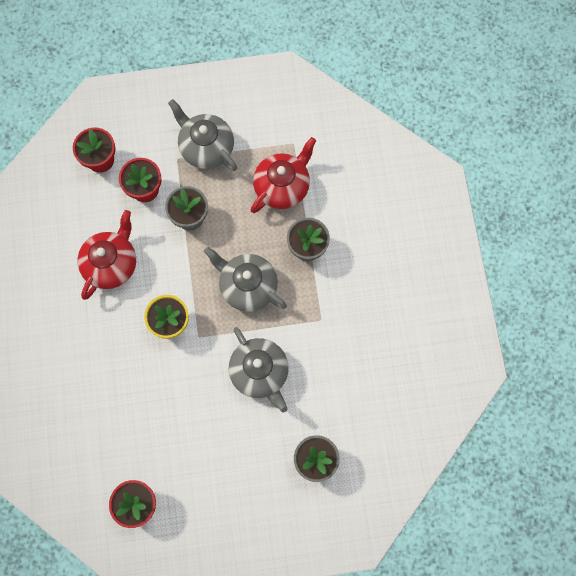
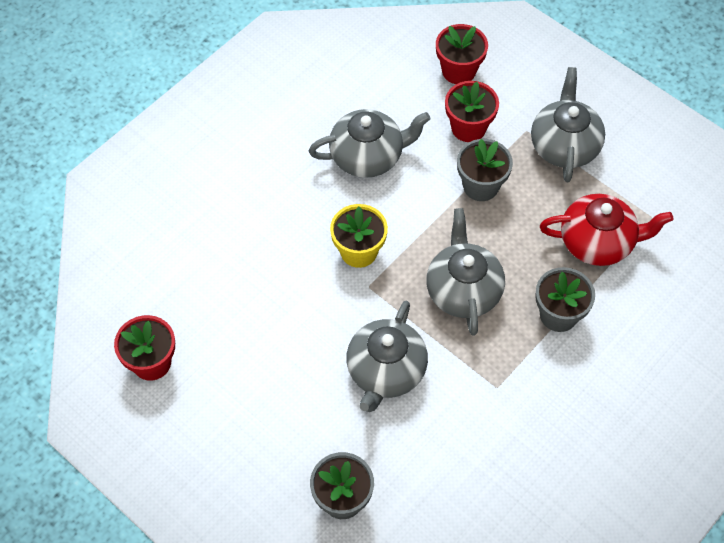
camera: 50 degrees right, 15 degrees down
red teapot [77,210,136,300] -> grey teapot [309,109,431,178]

